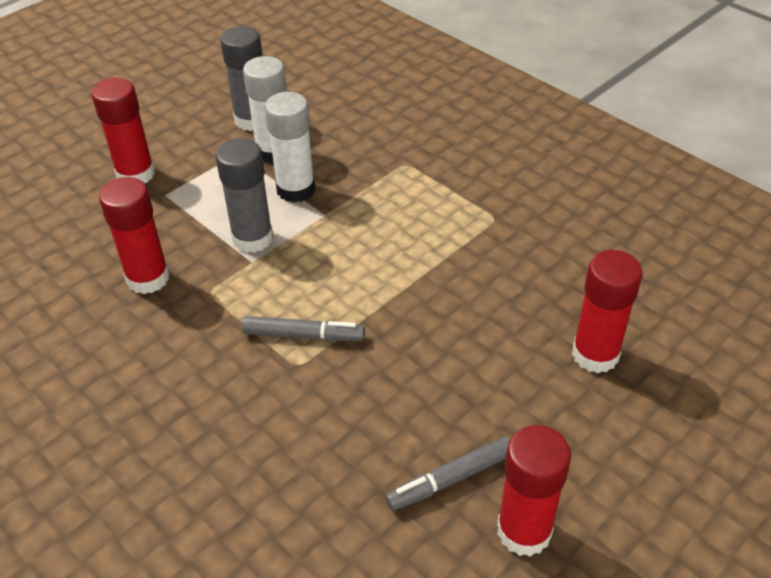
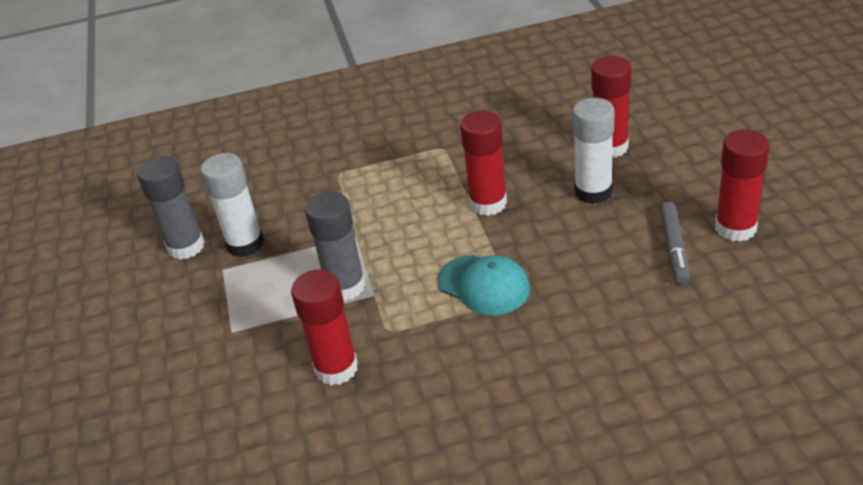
camera: 55 degrees left, 5 degrees down
red glue stick [91,78,155,183] -> red glue stick moved to [460,110,507,216]
grey marker [242,316,365,341] -> turquoise cap [438,255,530,315]
white glue stick [265,92,315,202] -> white glue stick moved to [572,98,615,204]

